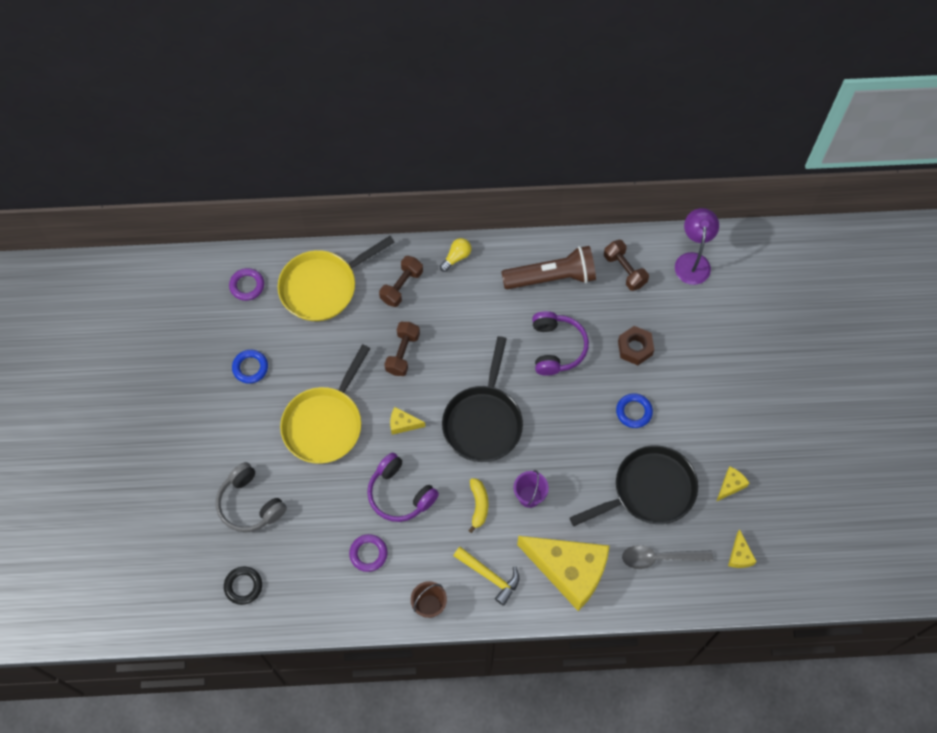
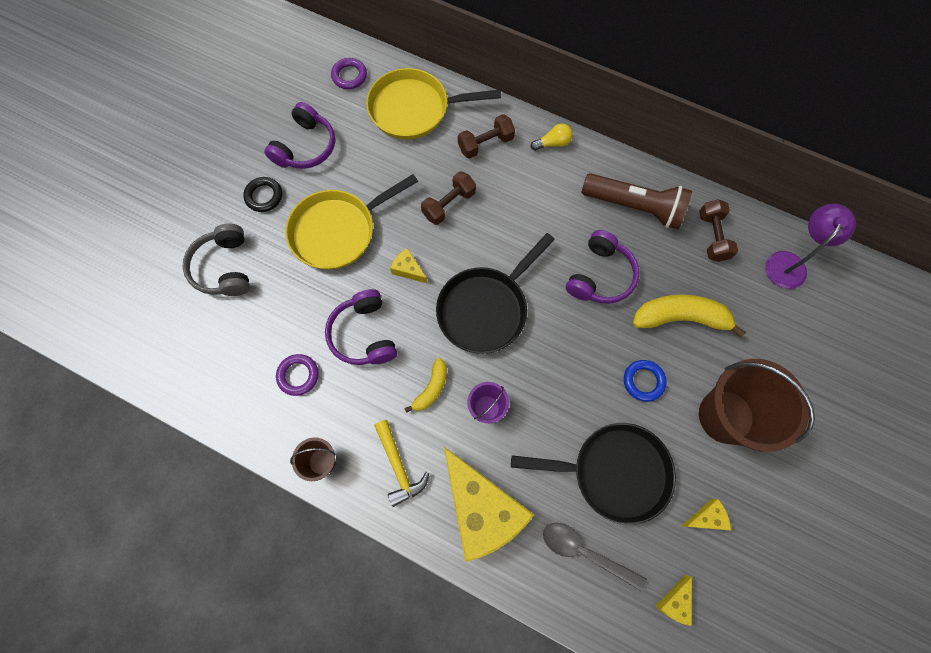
camera: 30 degrees right, 5 degrees up
black ring [224,567,262,605] -> black ring moved to [243,177,282,212]
blue ring [232,350,268,384] -> purple headphones [264,102,335,169]
brown nut [618,326,654,365] -> yellow banana [633,295,746,338]
none -> brown bucket [699,359,815,452]

